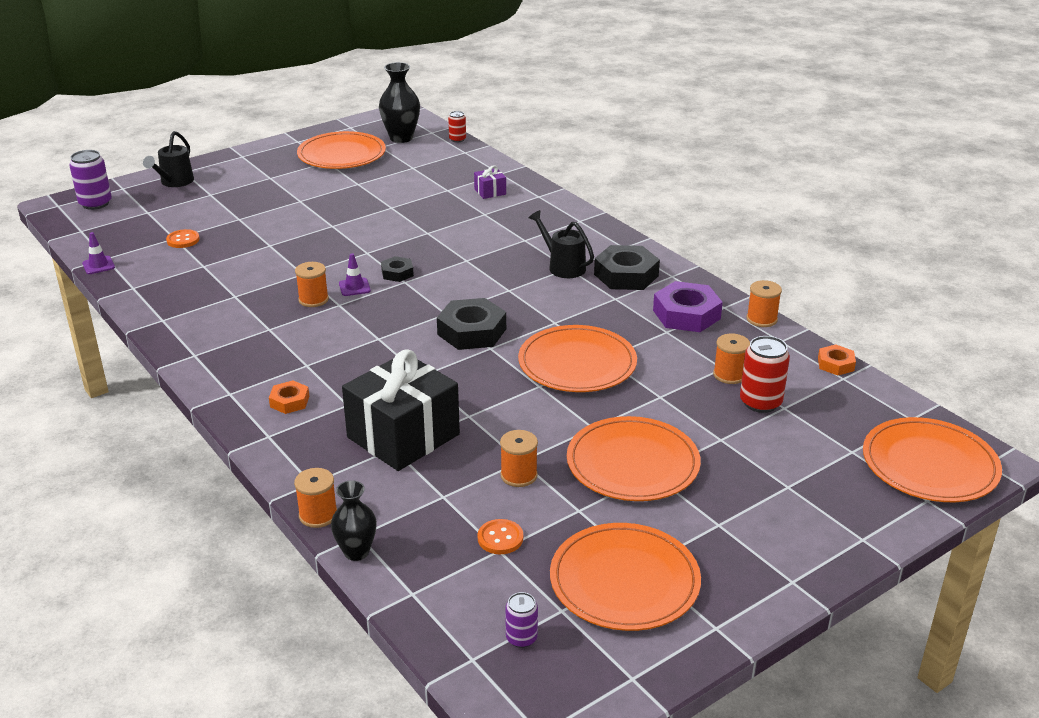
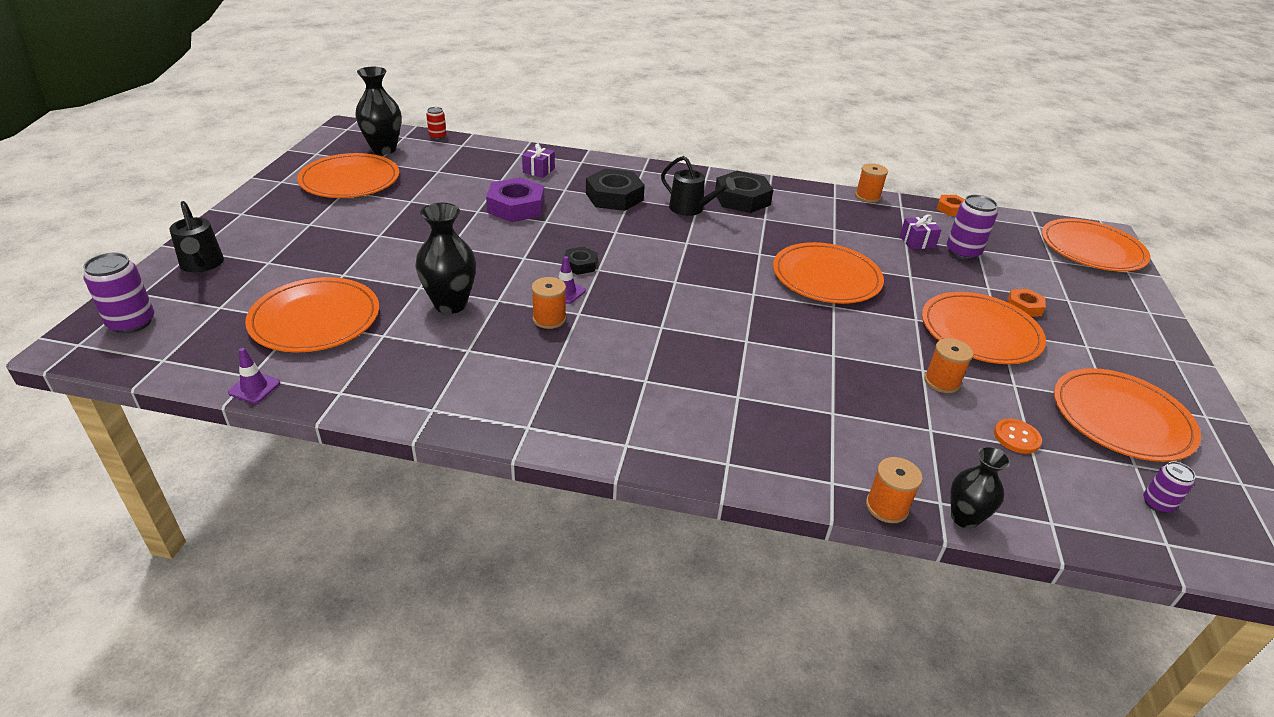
camera: 45 degrees left, 5 degrees up
orange button [166,229,200,248] -> orange plate [245,277,379,352]
orange nut [269,380,310,414] -> orange nut moved to [1007,289,1046,317]
black gift [342,350,460,471] -> none
black nut [437,298,506,350] -> black nut moved to [586,169,645,211]
black watering can [529,210,594,278] -> black watering can turned 150 degrees counterclockwise [661,156,735,216]
purple nut [653,281,723,332] -> purple nut moved to [486,177,544,222]
orange spool [713,334,750,384] -> purple gift [900,214,941,249]
red can [740,336,790,413] -> purple can [947,195,998,260]
none -> black vase [416,203,476,314]

